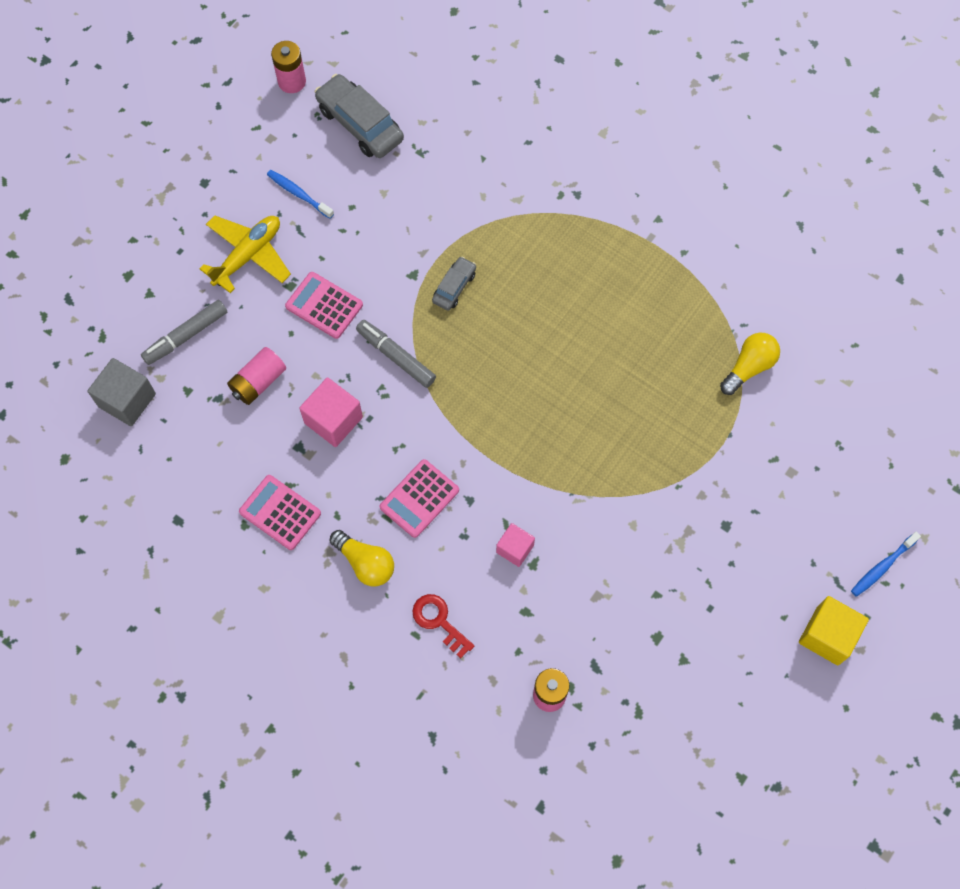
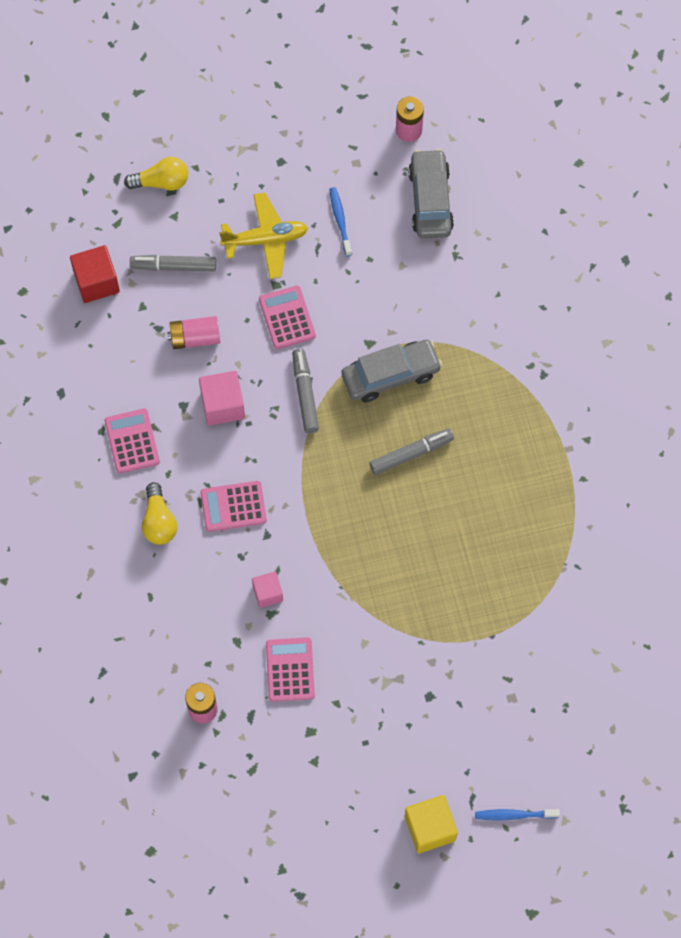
camera: 40 degrees right, 0 degrees up
grey cube [88,358,156,426] -> red cube [70,245,120,303]
red key [412,594,474,658] -> none
grey car [432,256,476,310] -> grey car [341,340,442,402], size x1.82
yellow light bulb [720,333,780,395] -> yellow light bulb moved to [124,157,188,190]
none -> pink calculator [266,637,315,702]
none -> grey marker [369,428,454,475]

